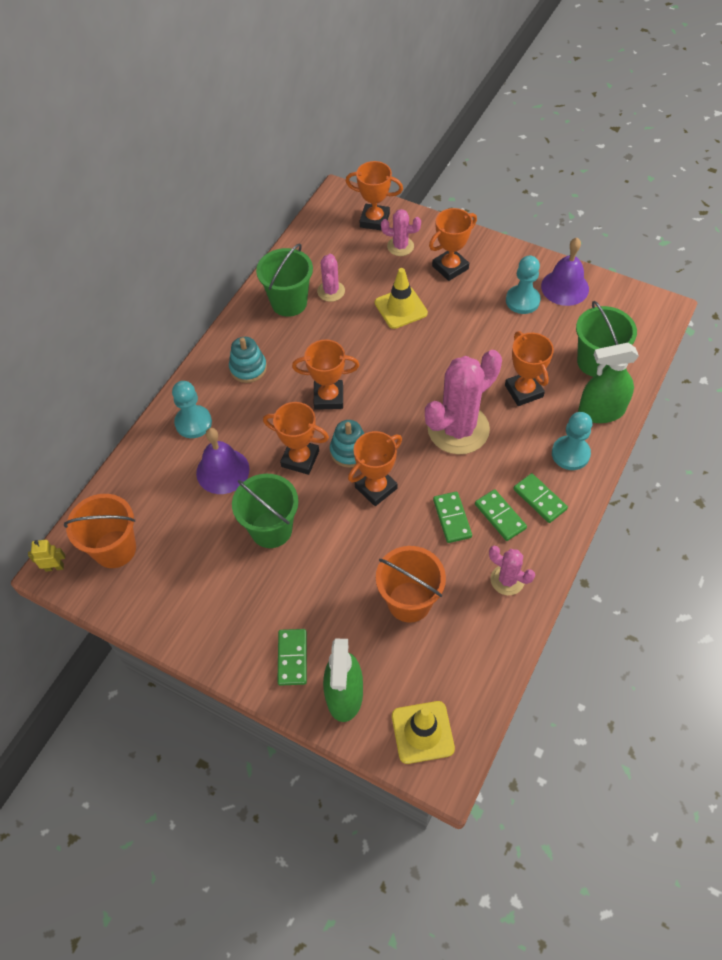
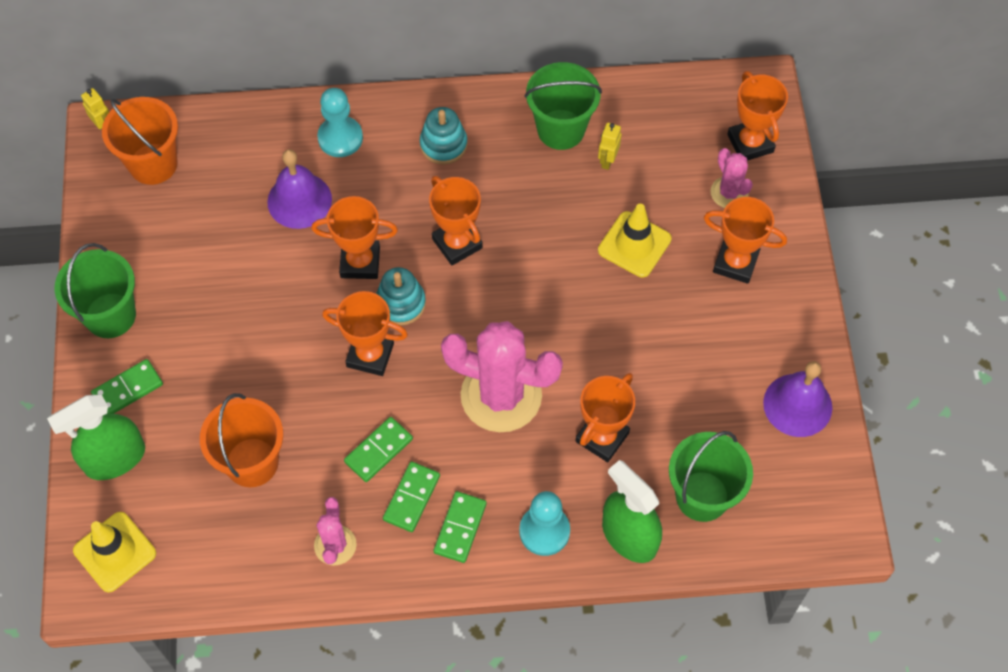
camera: 55 degrees right, 5 degrees up
green bucket [232,474,298,548] -> green bucket moved to [55,243,136,338]
orange trophy [263,402,329,475] -> orange trophy turned 75 degrees counterclockwise [312,196,398,279]
pink cactus [317,254,345,302] -> yellow robot [598,123,621,170]
turquoise pawn [506,256,541,314] -> none

